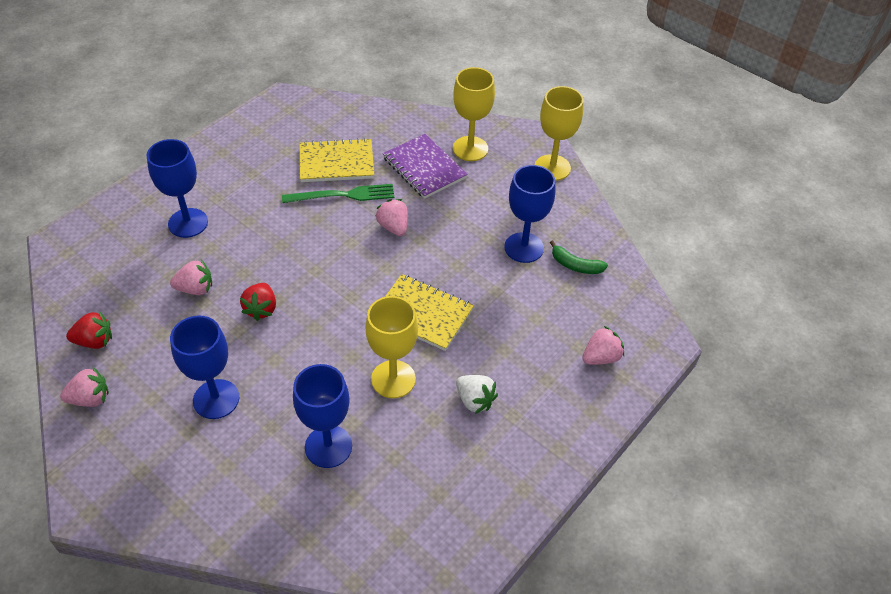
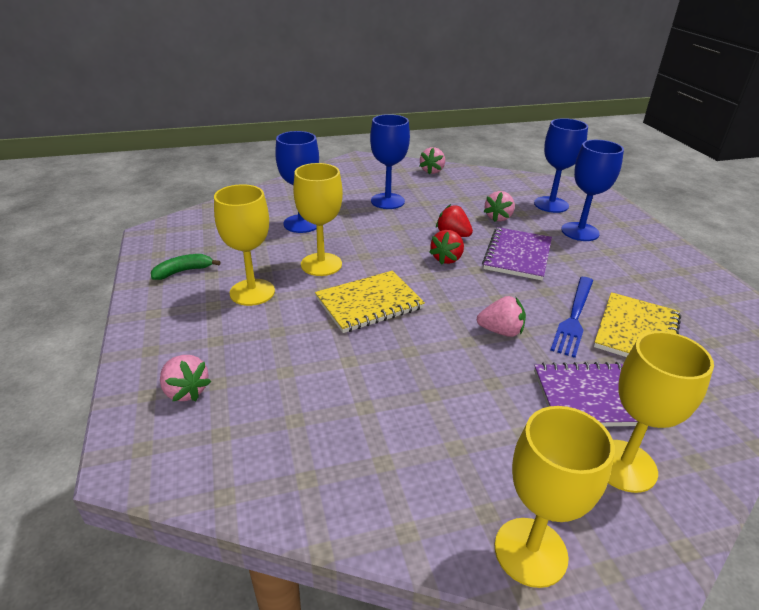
camera: 125 degrees right, 15 degrees down
red strawberry [66,311,112,349] -> red strawberry moved to [429,230,464,265]
green fork [282,184,395,203] -> blue fork [551,277,593,358]
white strawberry [456,375,498,414] -> yellow goblet [214,184,275,306]
blue goblet [504,165,555,263] -> blue goblet moved to [534,118,588,213]
green banana [550,240,608,274] -> green banana moved to [151,254,221,280]
pink strawberry [582,326,624,365] -> pink strawberry turned 45 degrees counterclockwise [160,355,211,402]
none -> purple notebook [482,227,552,280]

